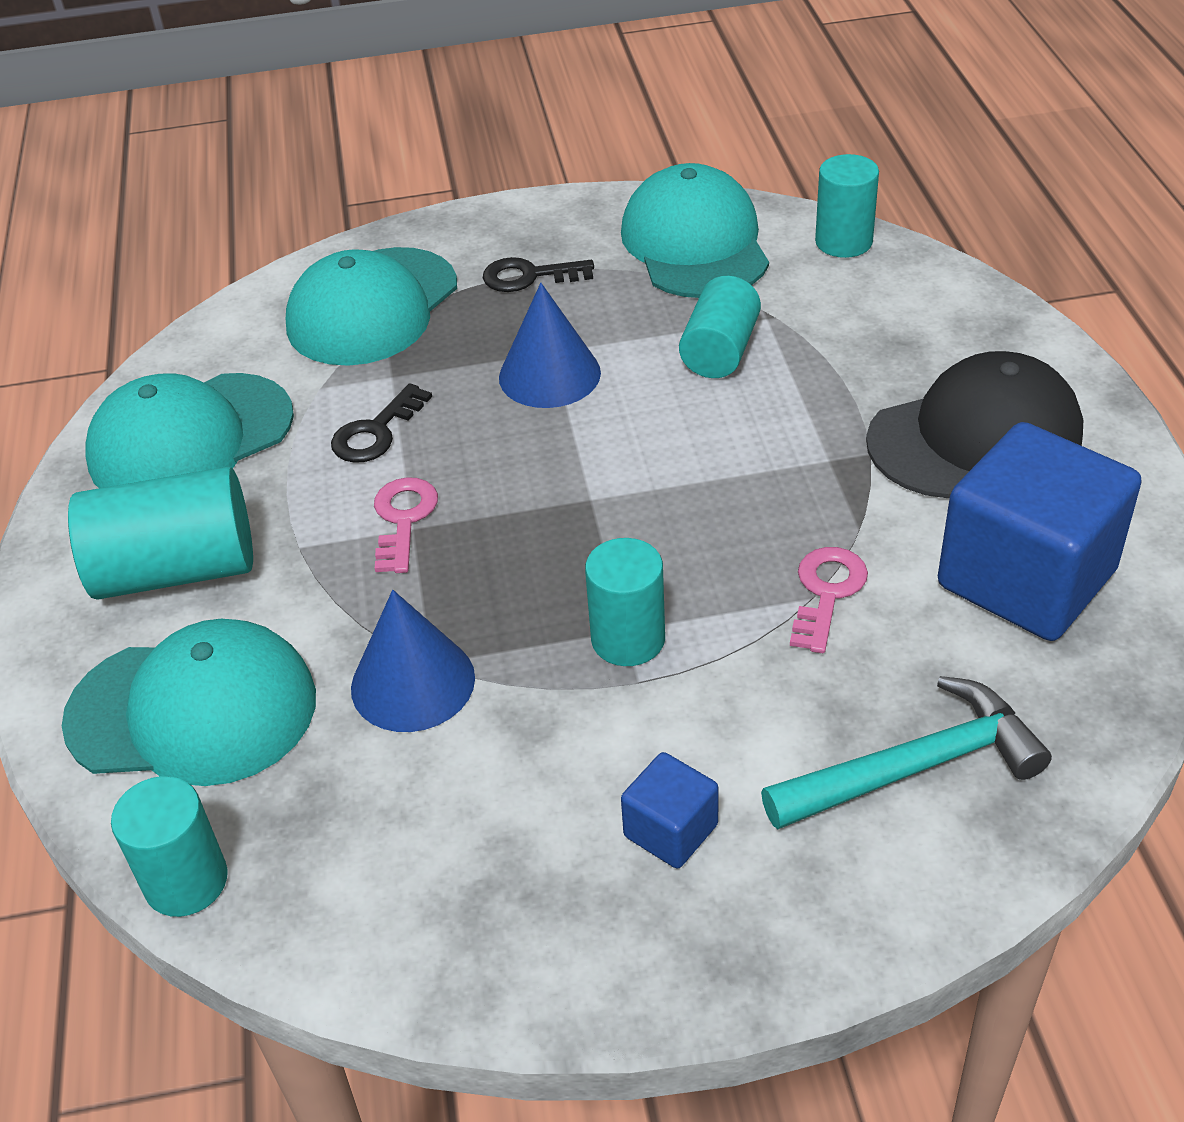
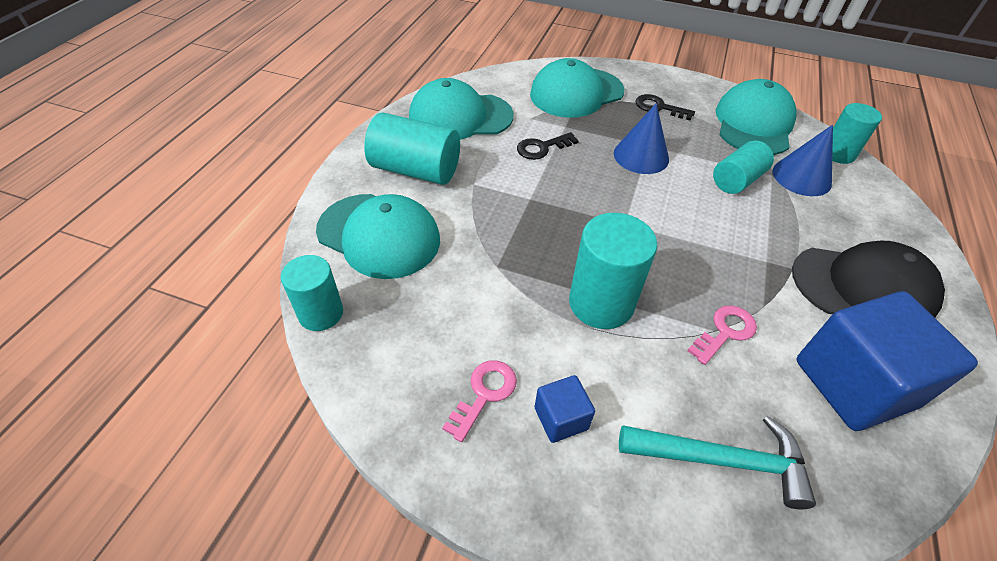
camera: 25 degrees right, 5 degrees up
blue cone [351,590,475,732] -> blue cone moved to [773,124,833,196]
pink key [374,477,438,573] -> pink key moved to [442,360,517,442]
turquoise cylinder [585,538,665,666] -> turquoise cylinder [569,213,657,329], size x1.52

